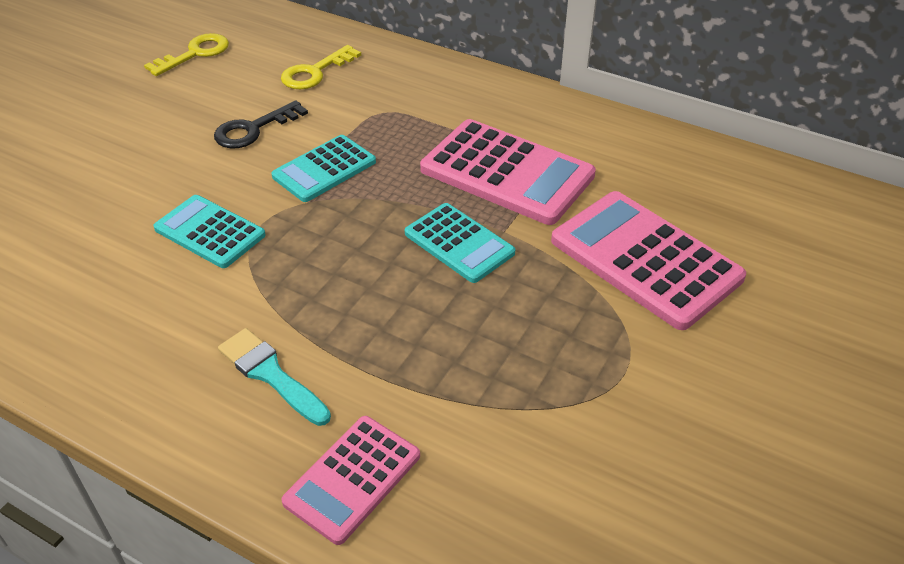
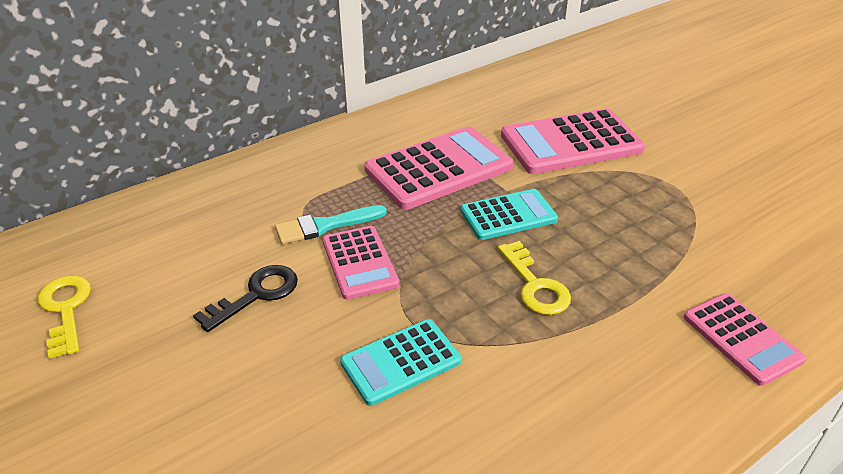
camera: 65 degrees left, 5 degrees down
black key [214,100,308,149] -> black key turned 120 degrees counterclockwise [193,265,298,332]
turquoise brush [218,328,331,426] -> turquoise brush moved to [275,205,387,244]
turquoise calculator [271,135,376,202] -> pink calculator [322,226,400,300]
yellow key [281,45,361,89] -> yellow key moved to [498,241,571,315]

